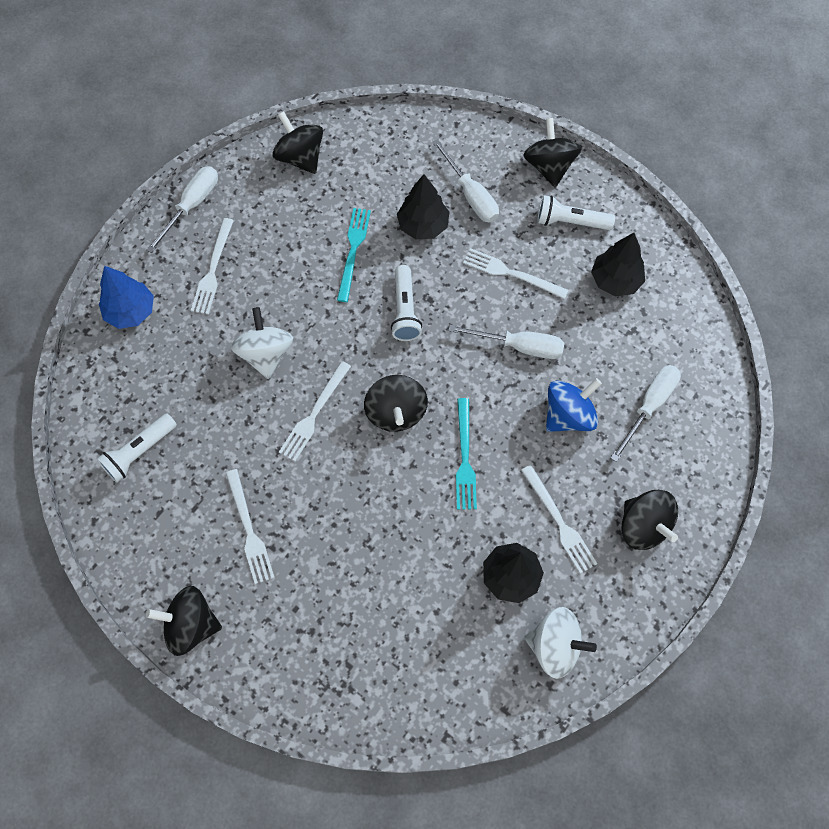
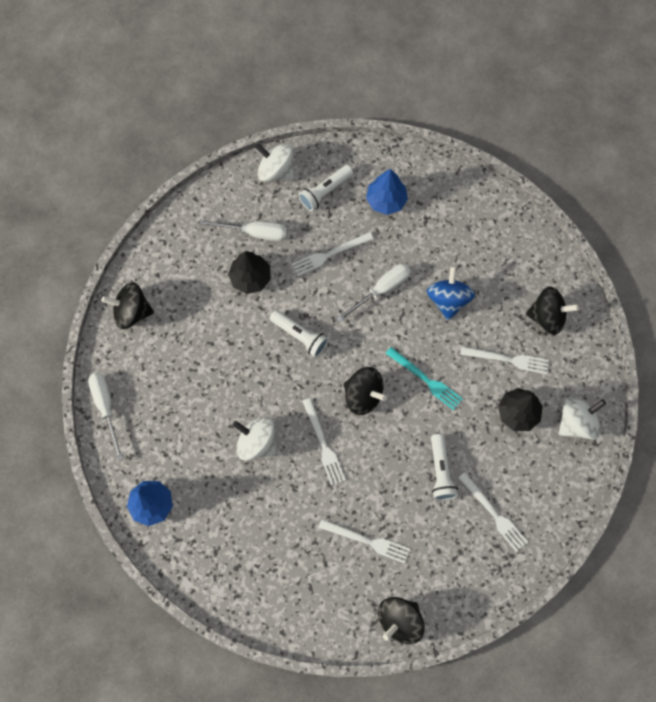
camera: 50 degrees left, 5 degrees up
white flashlight [97,413,177,483] -> white flashlight moved to [431,434,458,500]
white fork [191,218,234,314] -> white fork moved to [458,472,528,552]
turquoise fork [337,208,371,302] -> none
black spinning top [523,118,582,187] -> white spinning top [255,143,295,182]
black tree [591,233,645,297] -> blue tree [366,169,408,215]
white screwdriver [610,365,681,462] -> none

